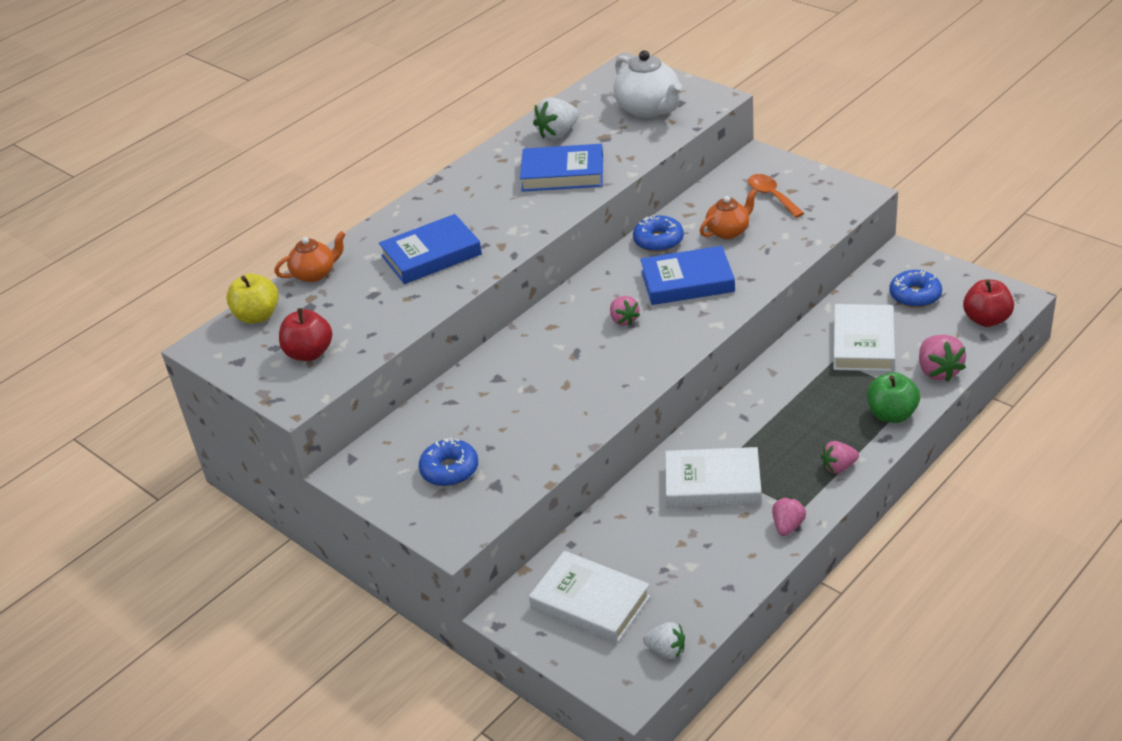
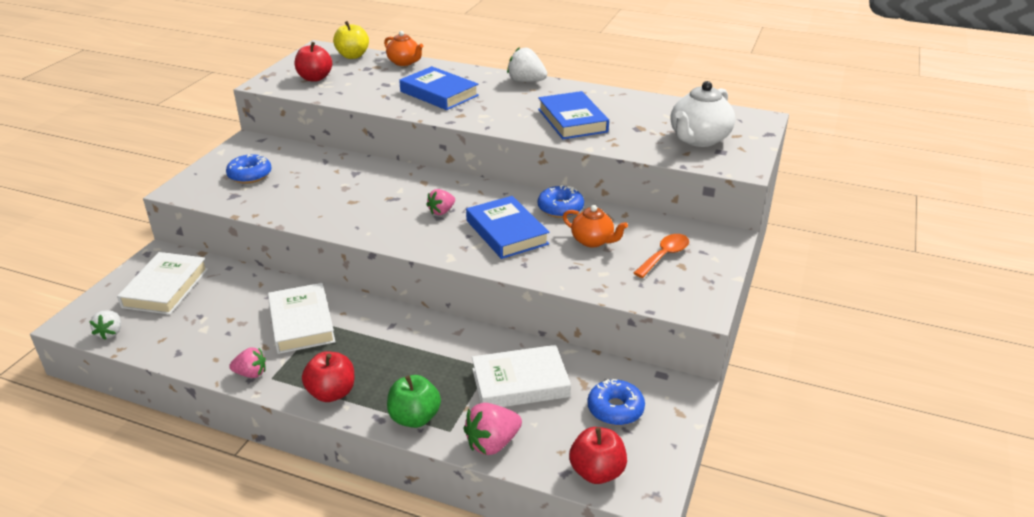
camera: 65 degrees right, 5 degrees down
white strawberry [533,97,579,140] -> white strawberry moved to [507,47,547,82]
pink strawberry [821,441,859,474] -> red apple [302,351,354,402]

